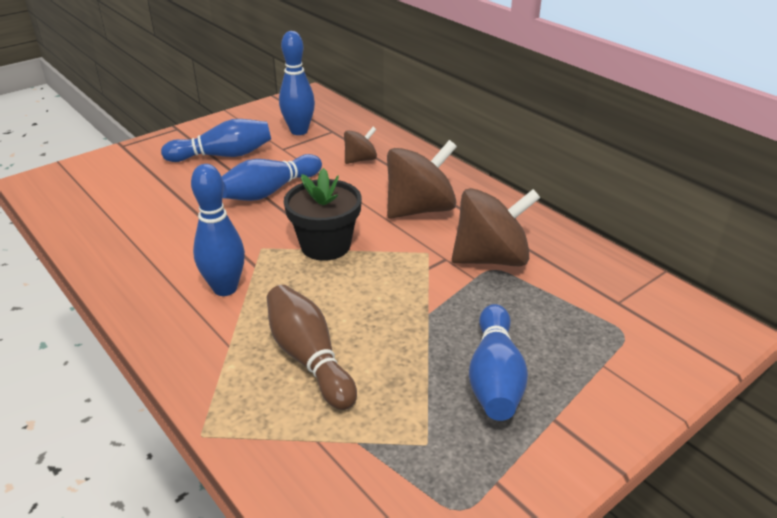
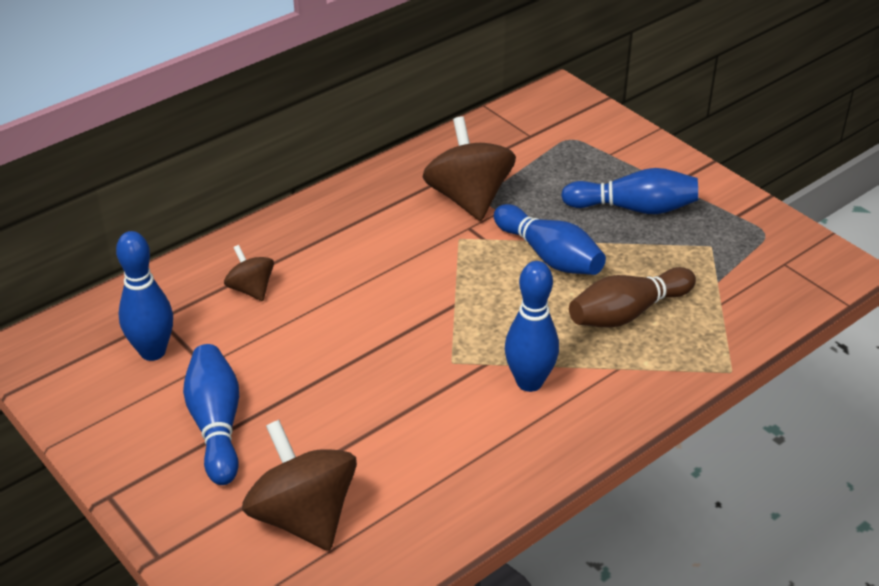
camera: 90 degrees left, 5 degrees up
blue bowling pin [222,154,322,201] -> blue bowling pin moved to [494,204,606,275]
black flower pot [284,168,362,261] -> none
brown spinning top [387,140,457,219] -> brown spinning top moved to [242,420,357,551]

